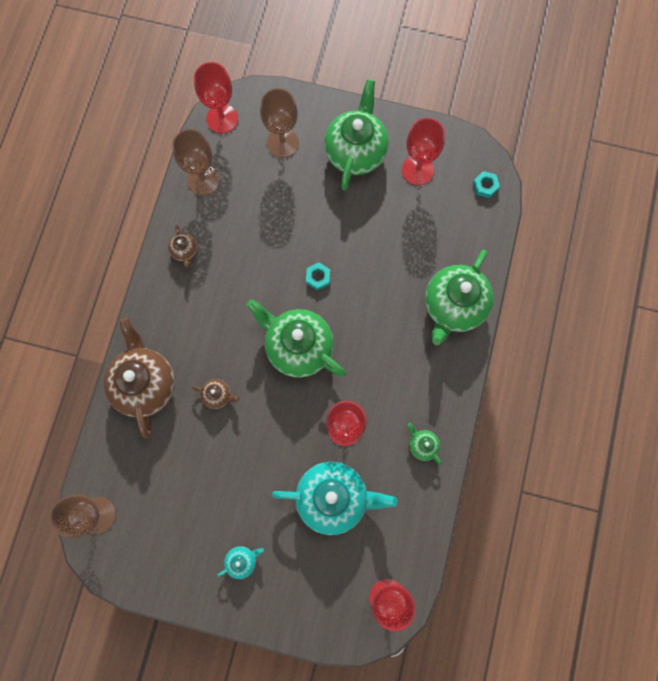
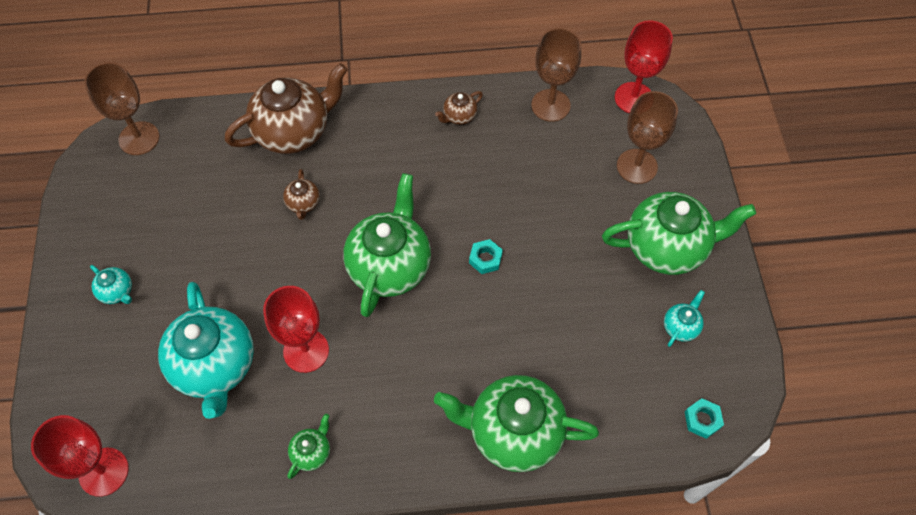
camera: 70 degrees right, 15 degrees down
red goblet [402,118,445,185] -> turquoise teapot [664,290,705,347]

